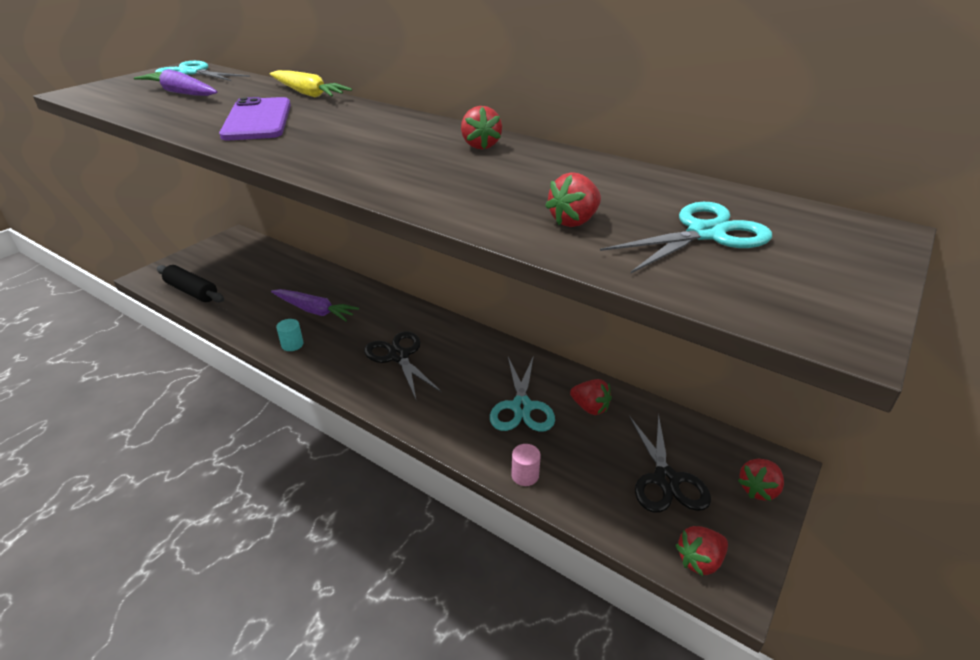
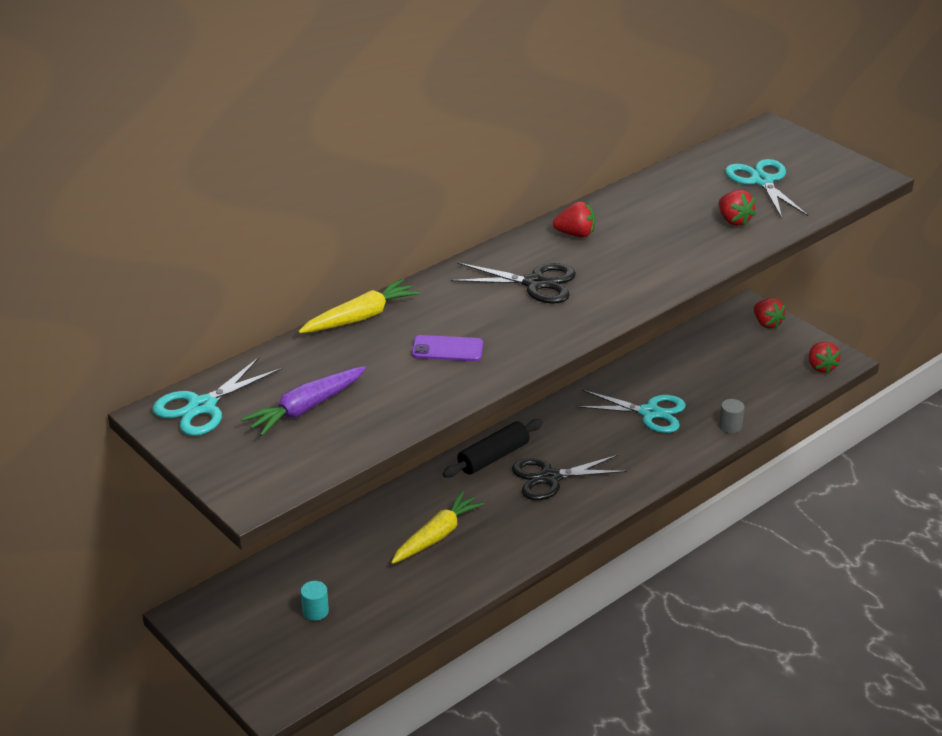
camera: 75 degrees left, 0 degrees up
black rolling pin [157,265,224,303] -> black rolling pin moved to [442,419,543,478]
purple phone [219,97,291,140] -> purple phone [412,335,483,361], size x0.57
purple carrot [271,289,359,321] -> yellow carrot [391,491,484,564]
turquoise cylinder [276,319,304,351] -> turquoise cylinder moved to [301,581,329,621]
pink cylinder [511,444,541,486] -> grey cylinder [719,399,745,433]
red strawberry [570,379,612,415] -> none
black scissors [629,414,711,513] -> black scissors moved to [451,262,576,304]

